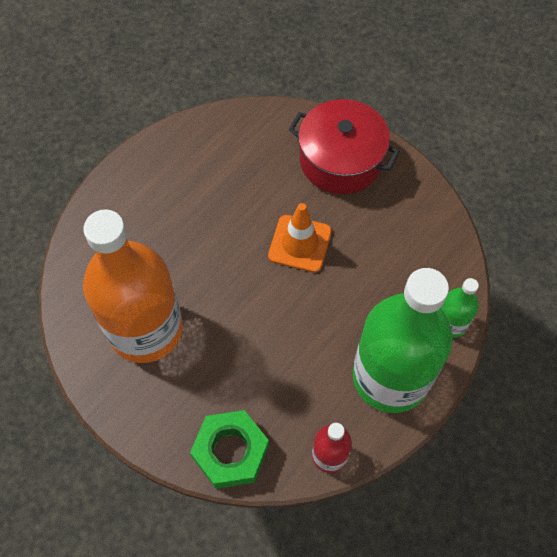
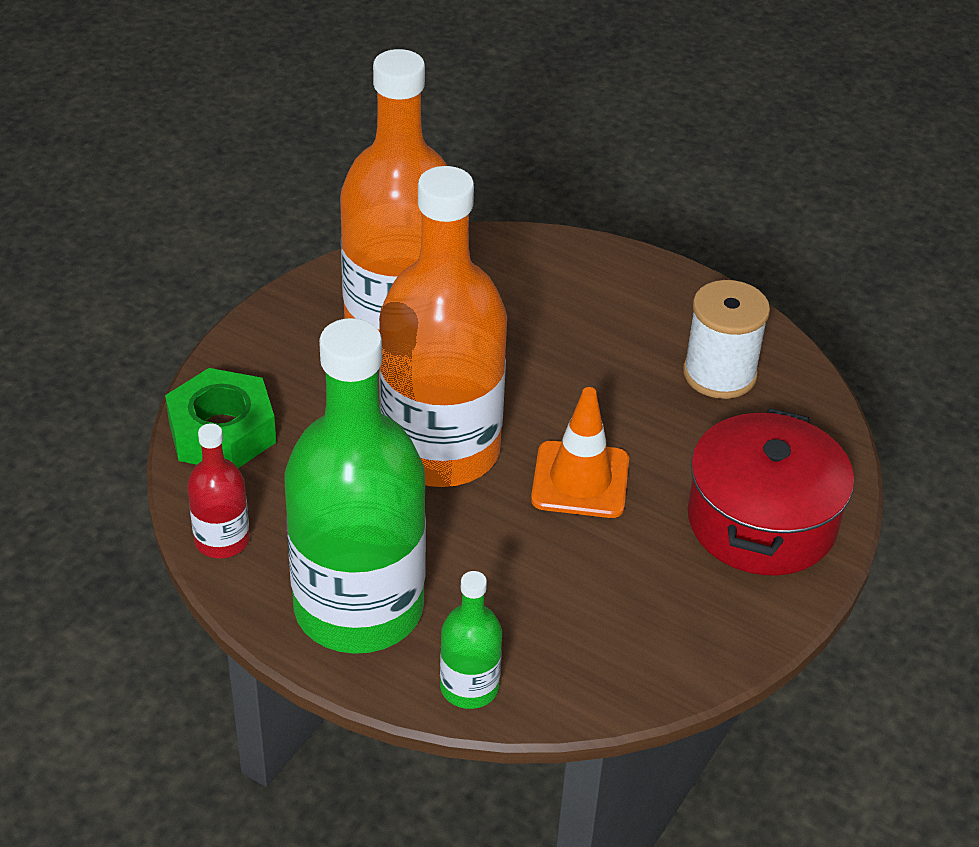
camera: 80 degrees right, 20 degrees down
none -> orange bottle [379,166,507,487]
none -> white spool [683,280,770,399]

